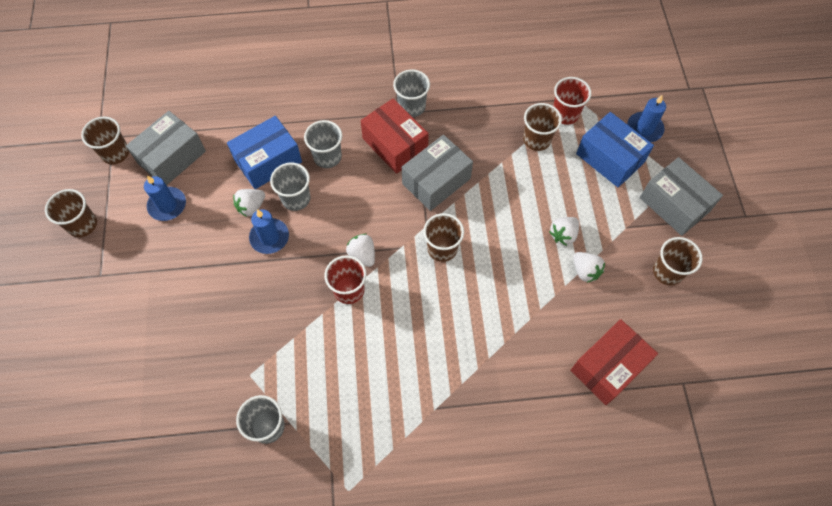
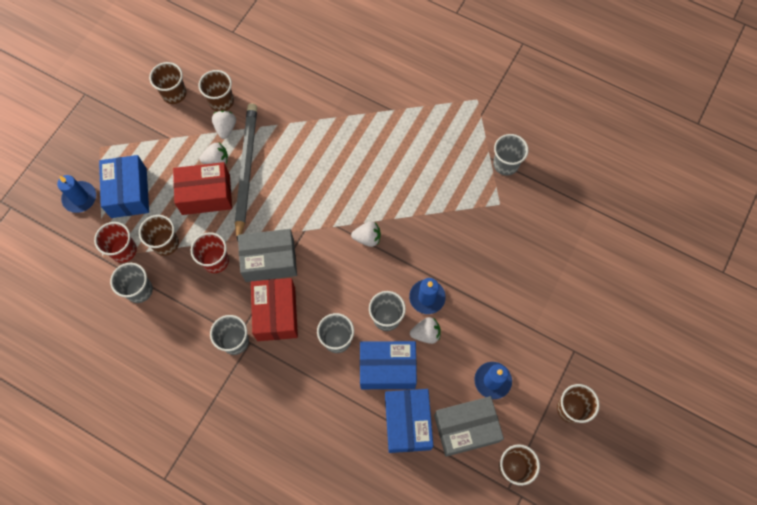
camera: 145 degrees left, 5 degrees up
red cup [324,255,367,304] -> red cup moved to [191,232,229,273]
white strawberry [346,234,375,267] -> white strawberry turned 90 degrees counterclockwise [351,221,381,247]
brown cup [423,213,464,262] -> brown cup moved to [199,70,234,112]
red box [570,319,658,405] -> red box moved to [173,162,232,215]
grey box [640,157,723,236] -> none
none -> grey cup [110,263,153,303]
none -> grey pencil [235,104,257,241]
none -> blue box [385,389,433,453]

